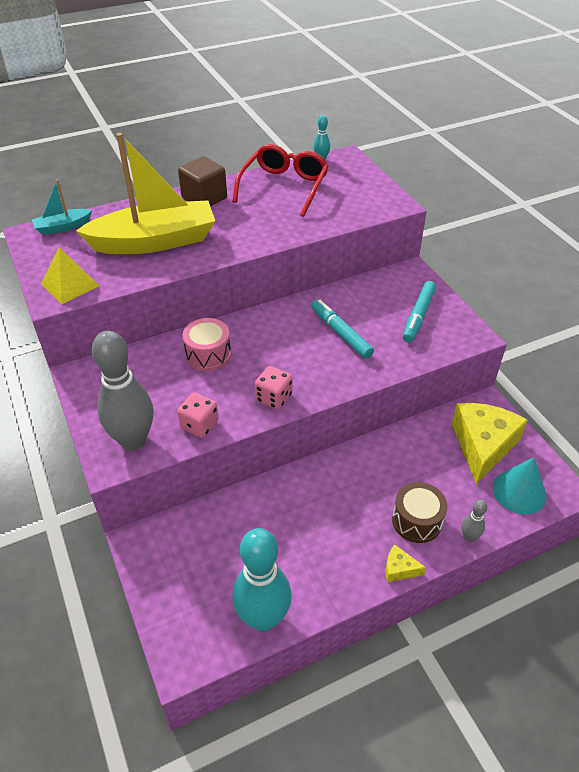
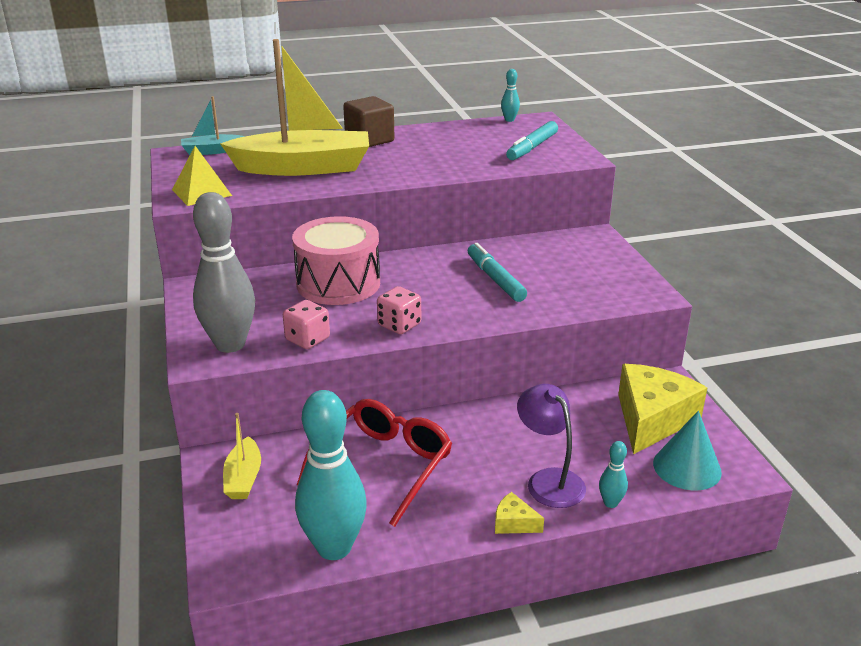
camera: 10 degrees right, 15 degrees down
pink drum [183,318,231,371] -> pink drum [292,216,380,305], size x1.61
red glasses [232,144,329,217] -> red glasses moved to [297,399,452,527]
brown drum [392,482,448,543] -> purple lamp [517,384,586,508]
turquoise marker [403,281,436,343] -> turquoise marker moved to [506,121,558,160]
grey bowling pin [461,500,487,542] -> turquoise bowling pin [599,441,628,508]
none -> yellow boat [223,413,261,499]

